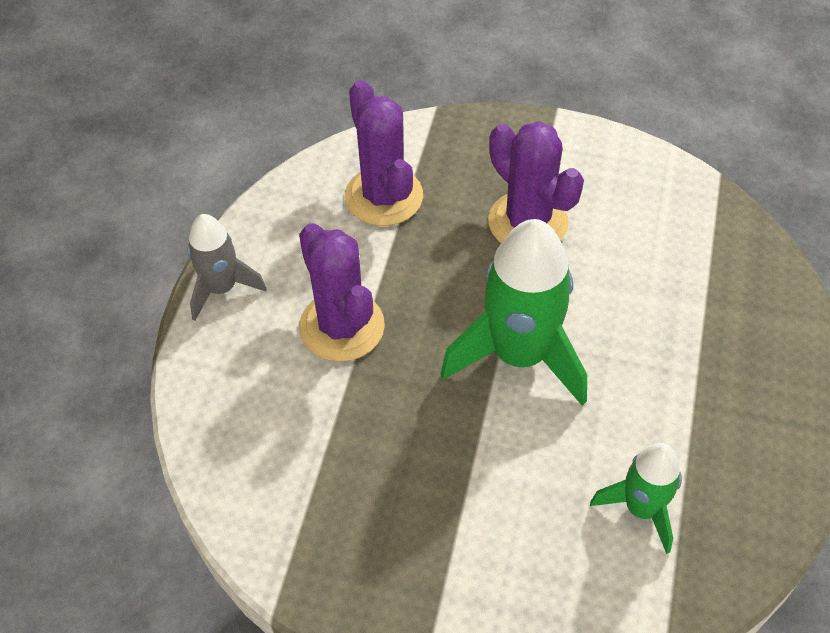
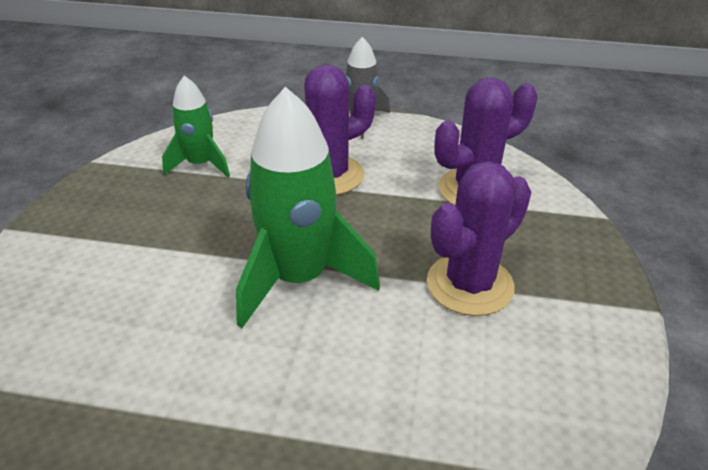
camera: 85 degrees right, 15 degrees down
green rocket [590,443,682,554] -> green rocket moved to [162,76,230,177]

